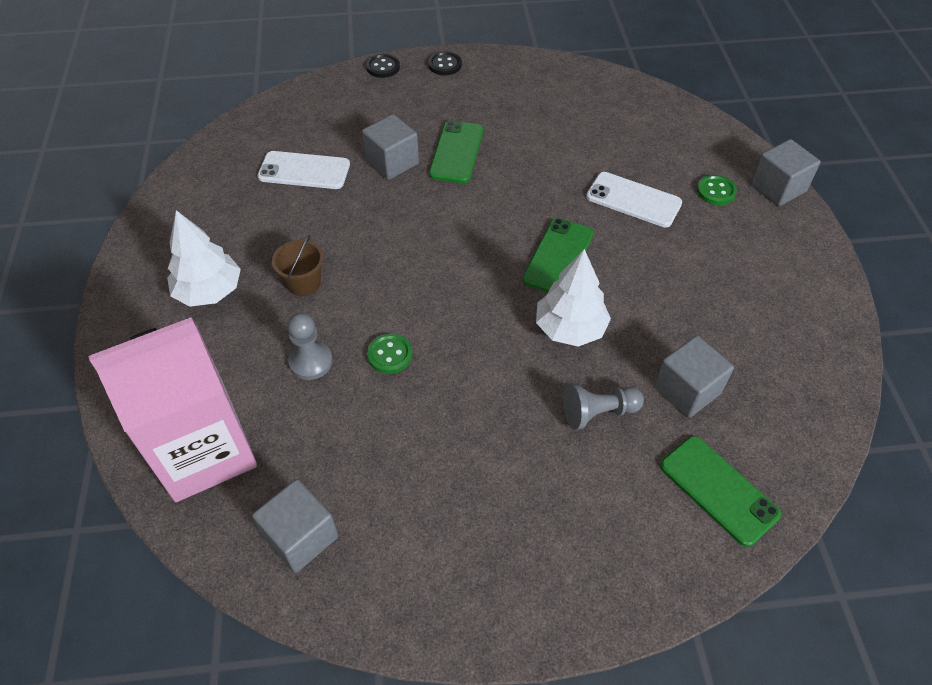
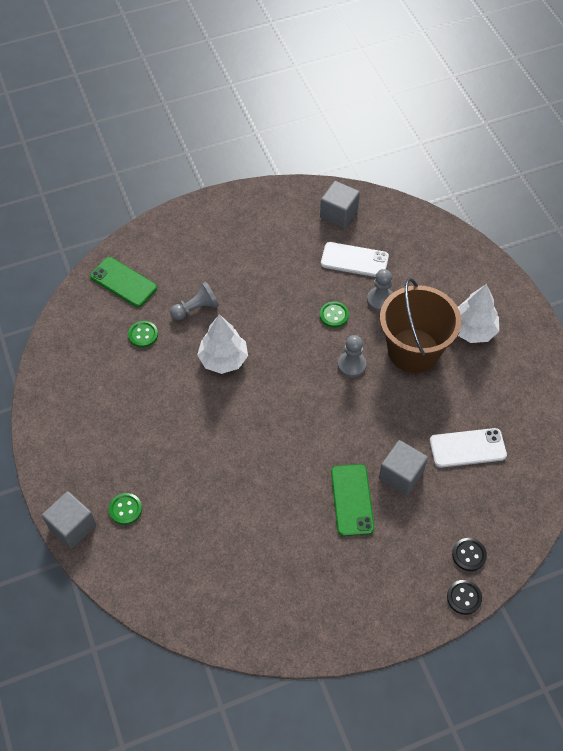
camera: 165 degrees right, 5 degrees up
pink carton [88,317,257,502] -> none
brown bucket [272,235,324,296] -> brown bucket [380,278,461,373], size x2.20
black button [428,51,462,75] -> black button moved to [452,538,487,571]
green phone [522,218,594,292] -> none
white phone [586,172,682,227] -> white phone moved to [321,242,389,277]
grey cube [654,335,734,418] -> green button [128,321,158,348]
none -> grey pawn [338,335,366,378]

